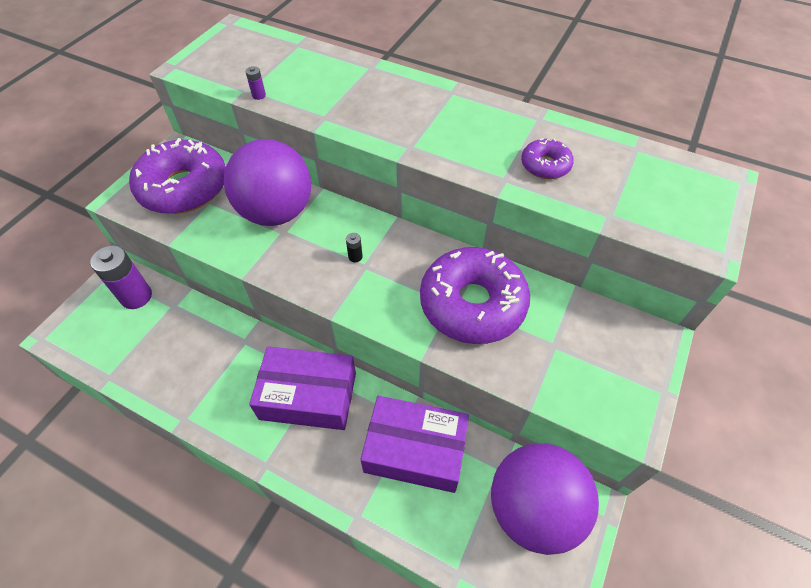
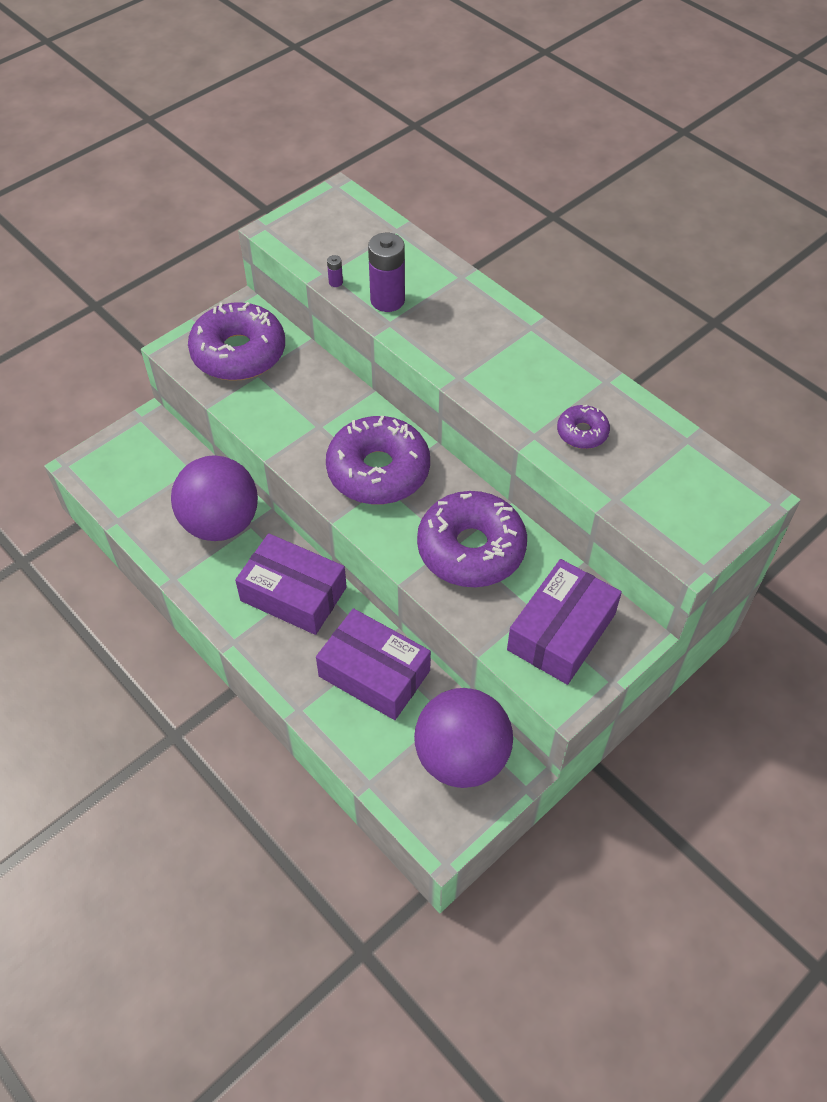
camera: 20 degrees right, 0 degrees up
purple battery [90,245,152,309] -> purple battery moved to [368,233,405,312]
purple ball [224,139,311,226] -> purple ball moved to [171,455,258,541]
black battery [346,233,363,262] -> purple donut [326,416,430,504]
none -> purple box [507,559,622,685]

